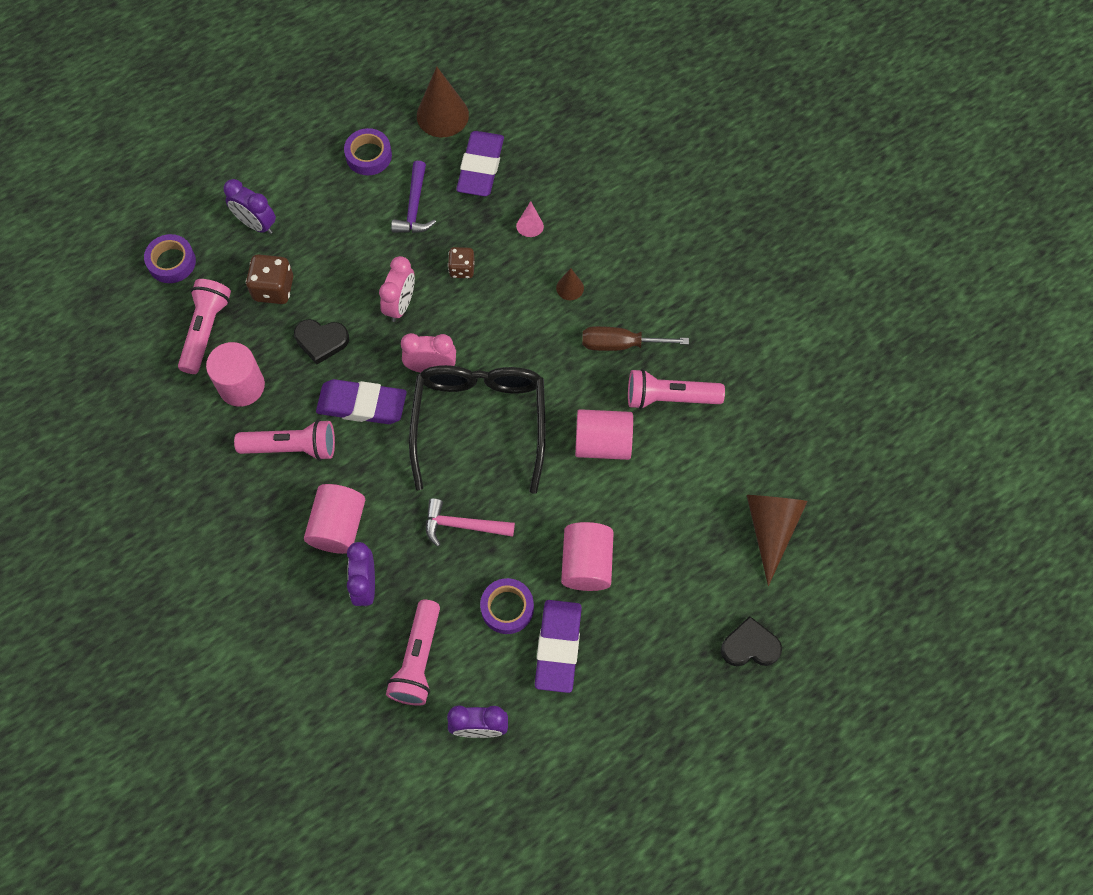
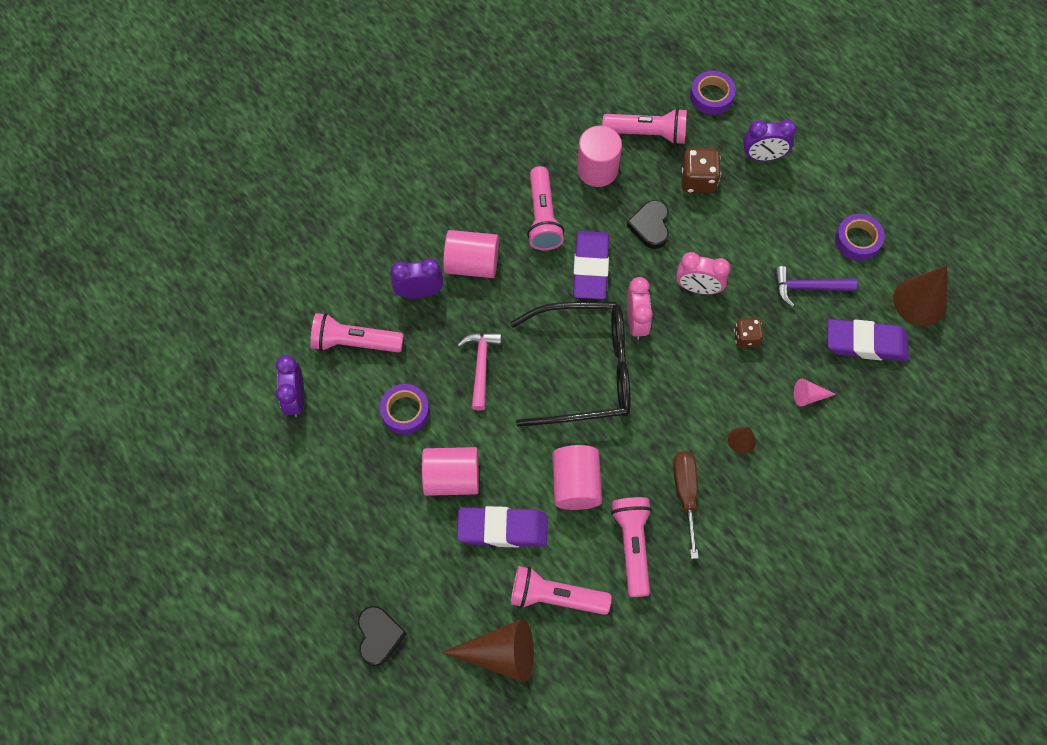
camera: 85 degrees right, 0 degrees up
purple clock [224,179,276,234] -> purple clock turned 120 degrees counterclockwise [743,119,796,161]
purple eraser [535,600,582,693] -> purple eraser moved to [457,506,548,547]
none -> pink flashlight [511,566,611,615]

